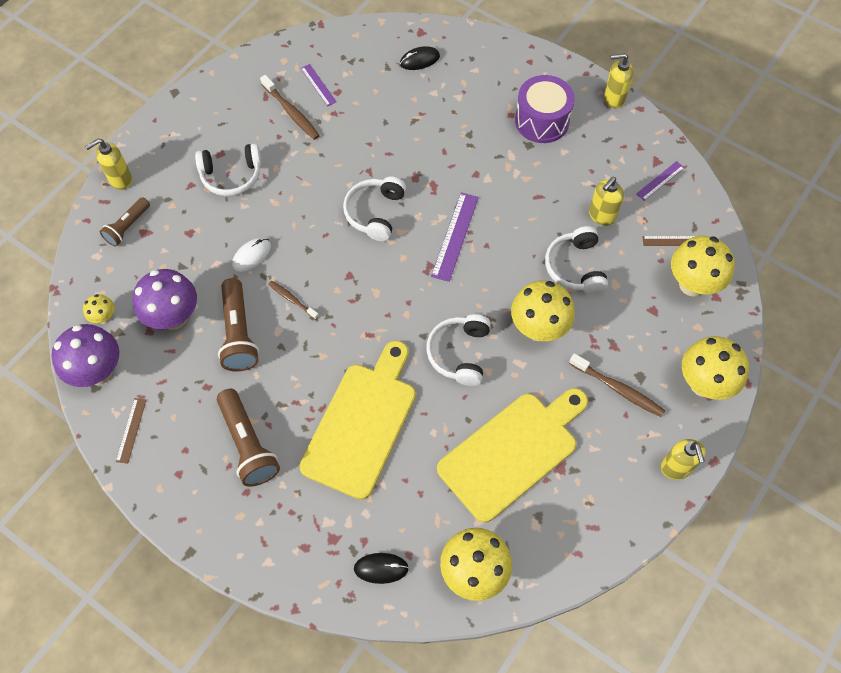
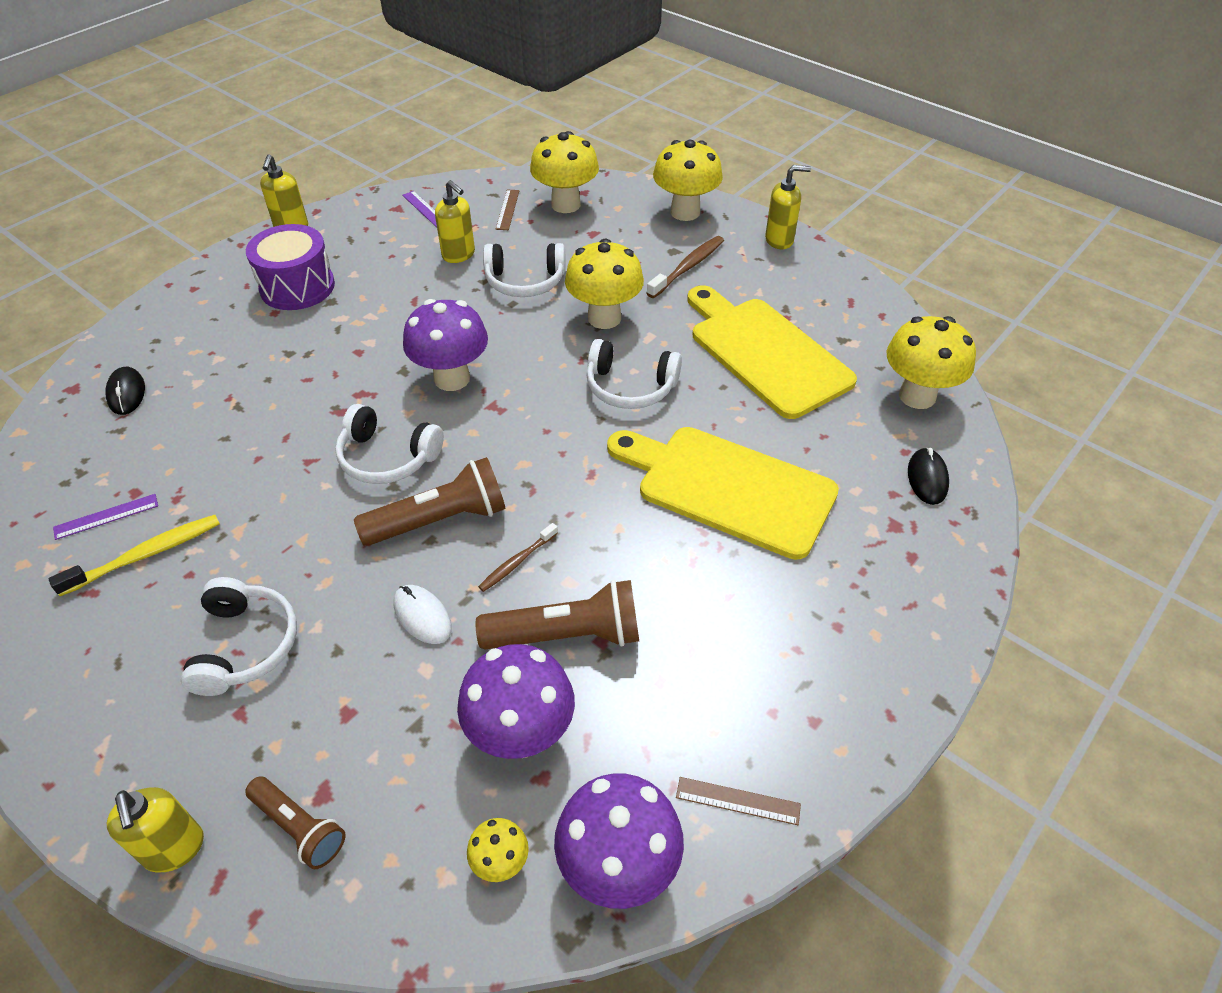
camera: 85 degrees left, 15 degrees down
brown flashlight [217,389,280,487] -> brown flashlight moved to [354,457,506,546]
brown toothbrush [260,75,320,140] -> yellow toothbrush [49,515,220,596]
purple ruler [431,192,479,282] -> purple mushroom [403,299,488,391]

